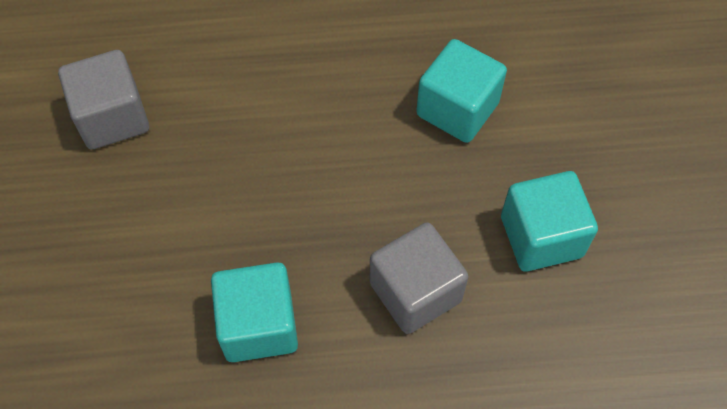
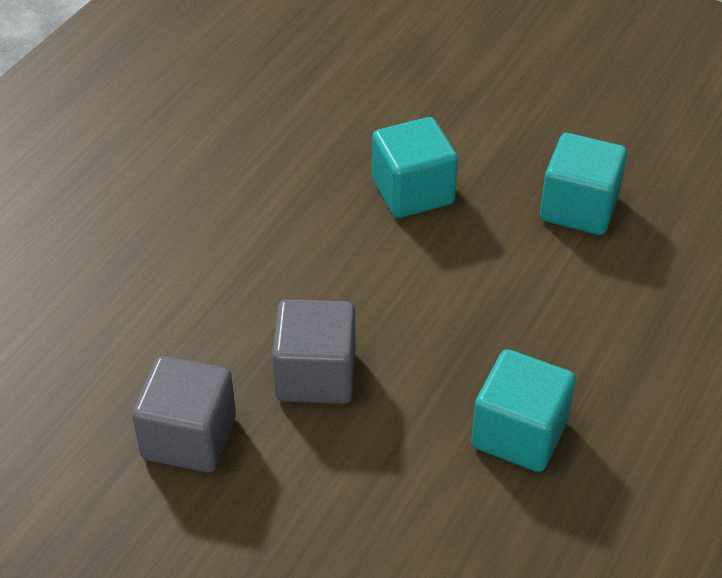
camera: 55 degrees left, 15 degrees down
grey cube [370,222,469,334] -> grey cube moved to [272,299,355,404]

